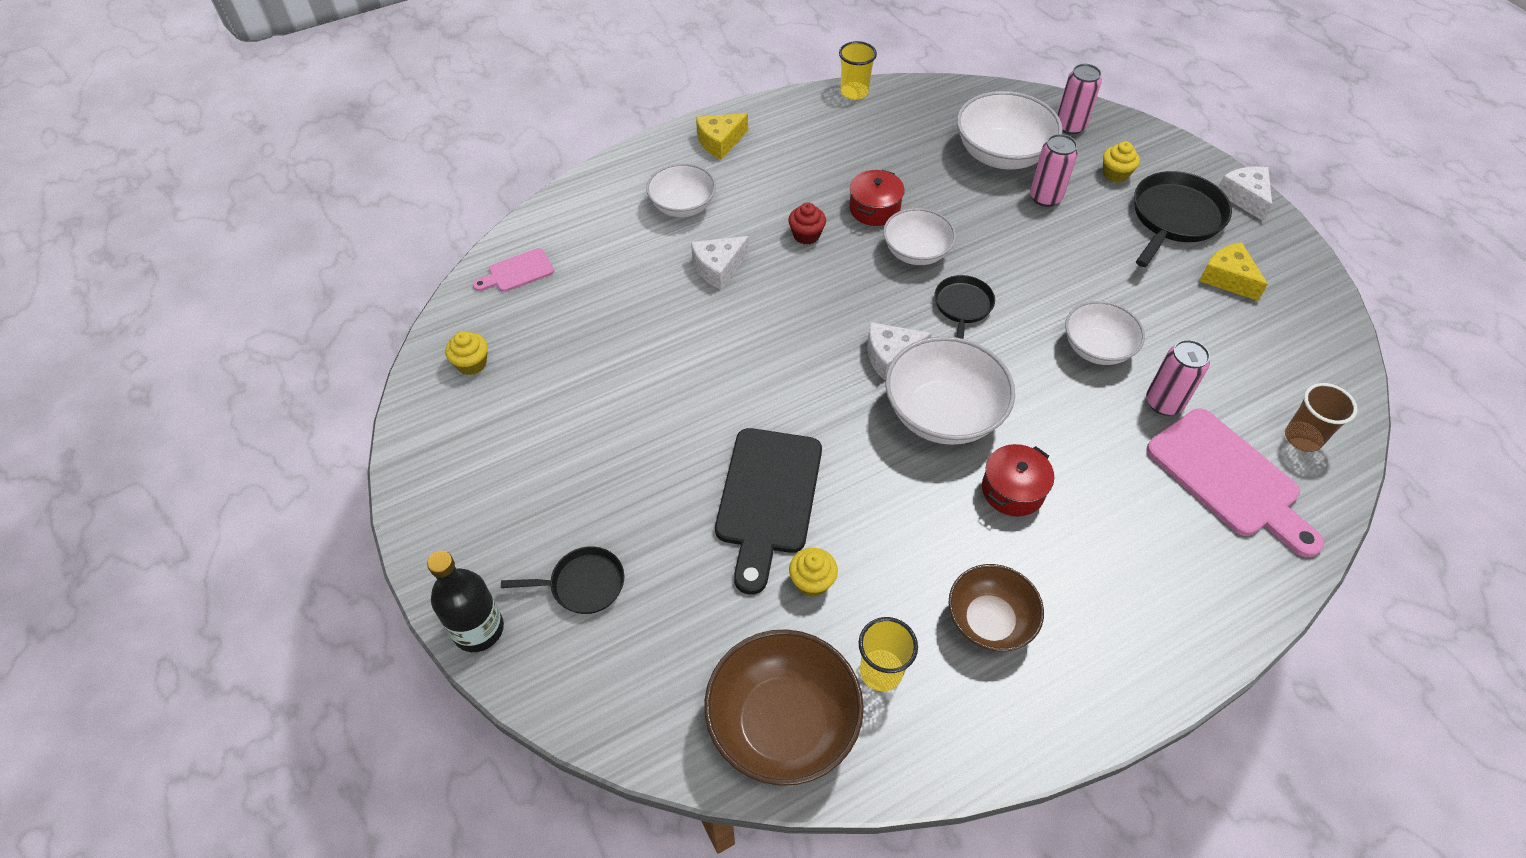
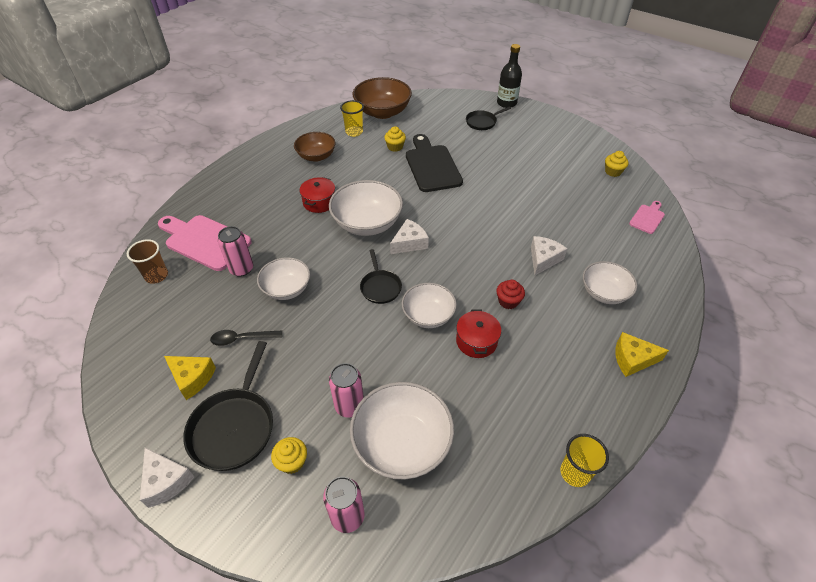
camera: 155 degrees right, 5 degrees down
yellow cheese [696,113,748,160] -> yellow cheese turned 120 degrees counterclockwise [615,332,669,377]
none -> black spoon [210,330,282,346]

